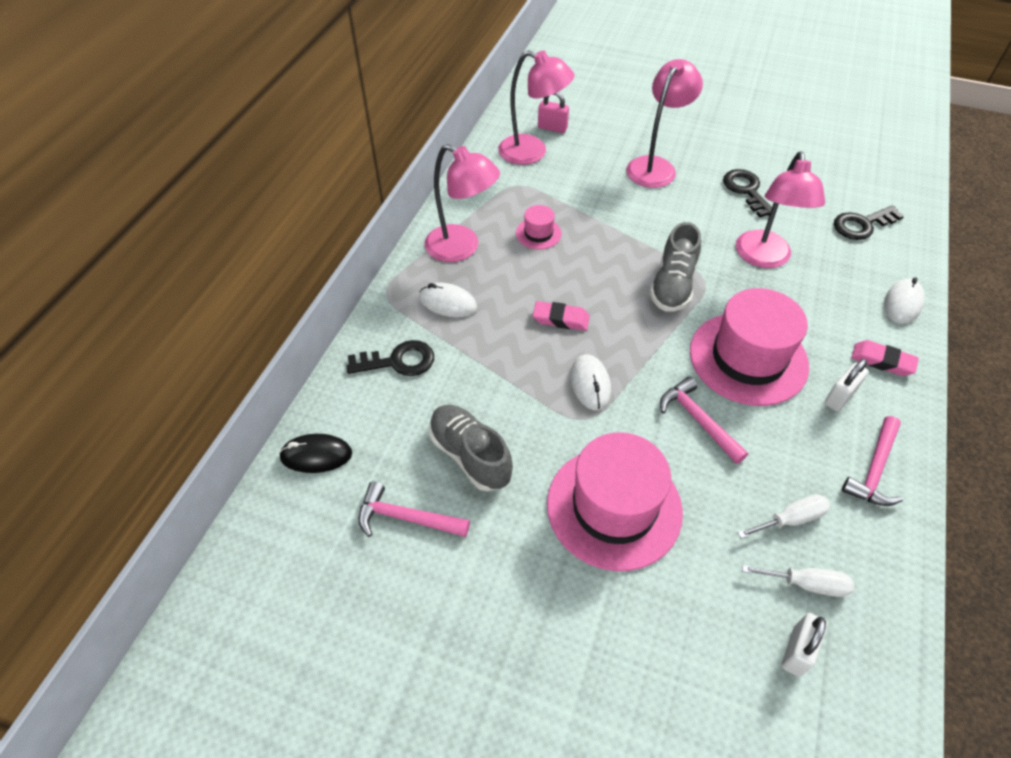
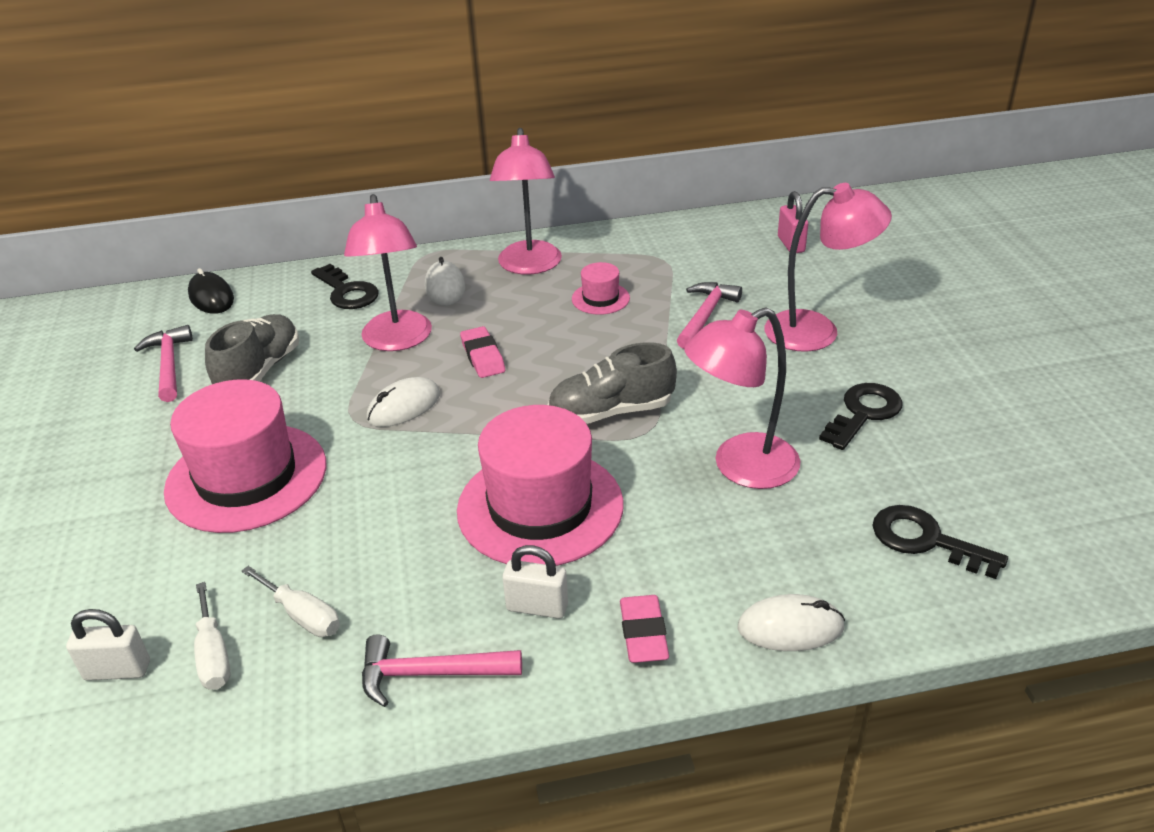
camera: 60 degrees right, 15 degrees down
pink lamp [498,50,574,165] -> pink lamp moved to [344,194,432,351]
pink hammer [660,376,748,464] -> pink hammer moved to [677,282,742,349]

